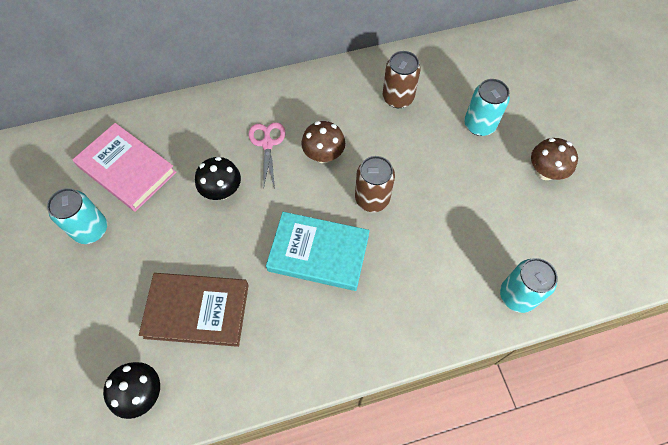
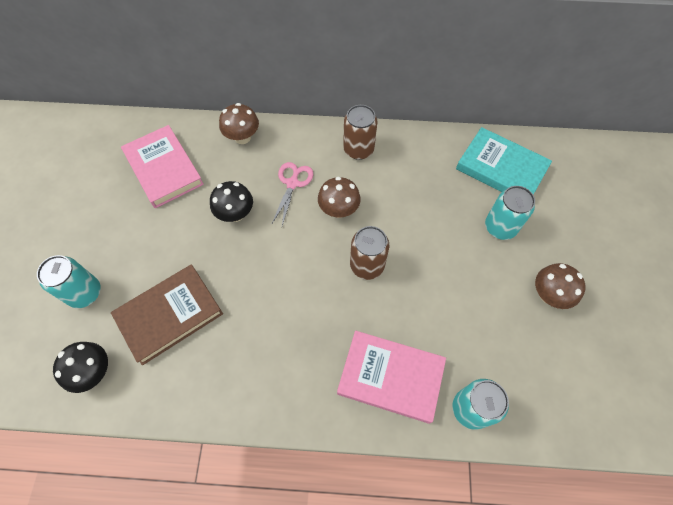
camera: 20 degrees right, 0 degrees up
turquoise can [47,188,107,244] -> turquoise can moved to [37,255,101,308]
brown book [139,273,249,347] -> brown book turned 60 degrees counterclockwise [111,265,223,365]
turquoise book [266,212,370,291] -> turquoise book moved to [456,127,552,195]
brown can [383,51,421,108] -> brown can moved to [343,105,377,160]
none -> brown mushroom [219,103,259,144]
none -> pink book [337,331,446,424]

